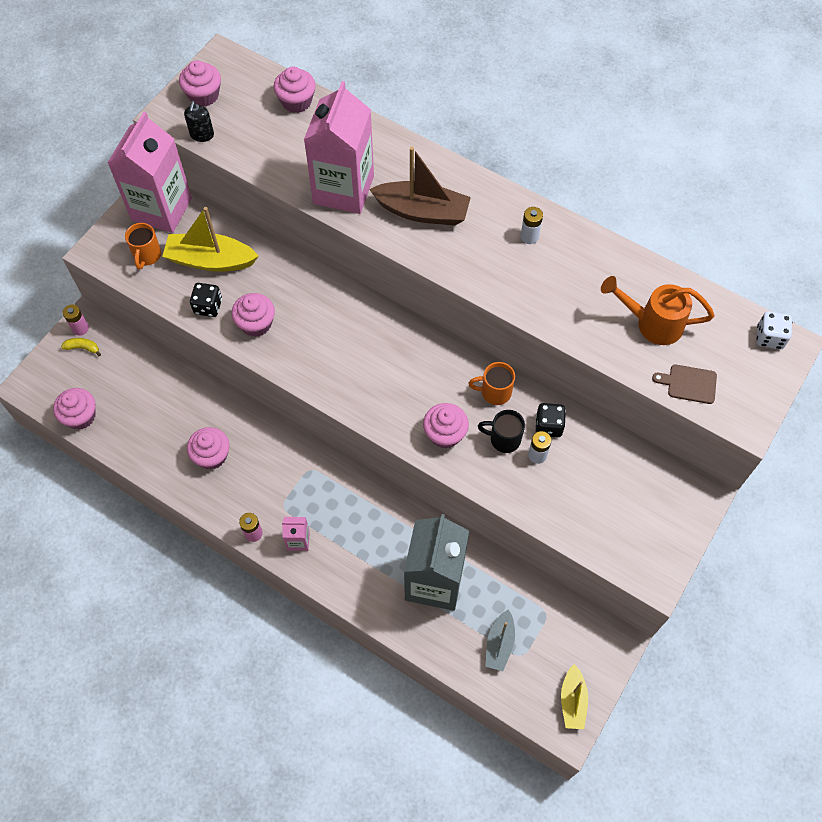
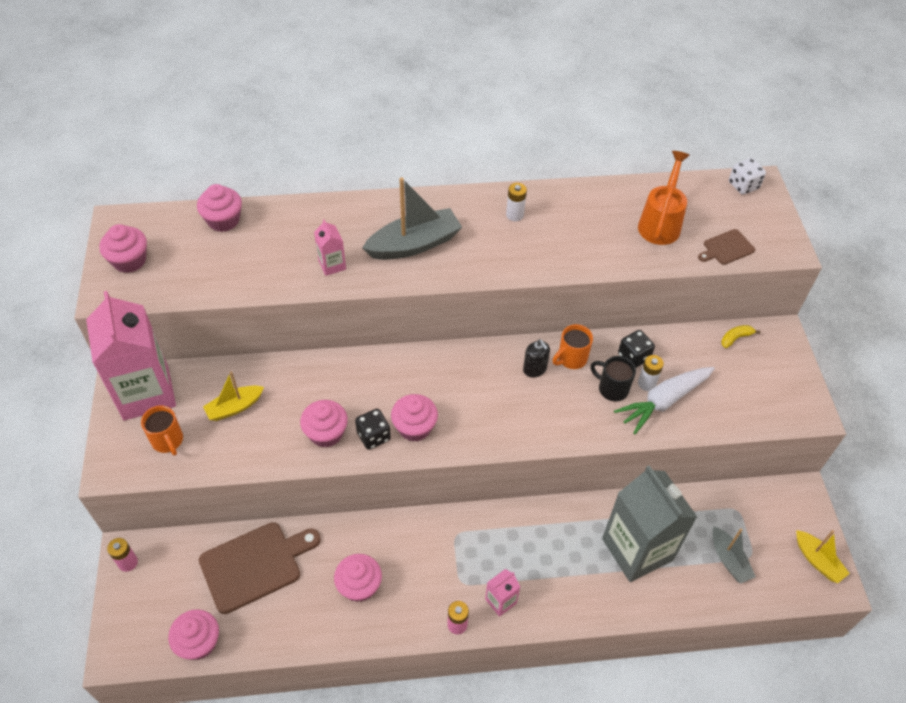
camera: 40 degrees left, 10 degrees down
yellow banana [61,338,101,356] -> yellow banana moved to [721,325,761,348]
yellow boat [162,207,259,272] -> yellow boat [203,371,264,421], size x0.60
black soap dispenser [184,101,214,142] -> black soap dispenser moved to [523,339,550,378]
black dice [190,283,222,317] -> black dice moved to [355,409,391,450]
pink carton [304,81,374,214] -> pink carton [314,219,346,276], size x0.42
brown boat [369,146,471,226] -> grey boat [362,177,462,260]
pink cupcake [423,403,469,449] -> pink cupcake moved to [391,394,438,441]
black mug [478,410,525,453] -> black mug turned 60 degrees clockwise [590,356,636,401]
orange watering can [601,276,714,345] -> orange watering can turned 135 degrees clockwise [638,151,690,245]
none -> brown cutting board [199,522,321,614]
none -> white carrot [614,367,715,434]

